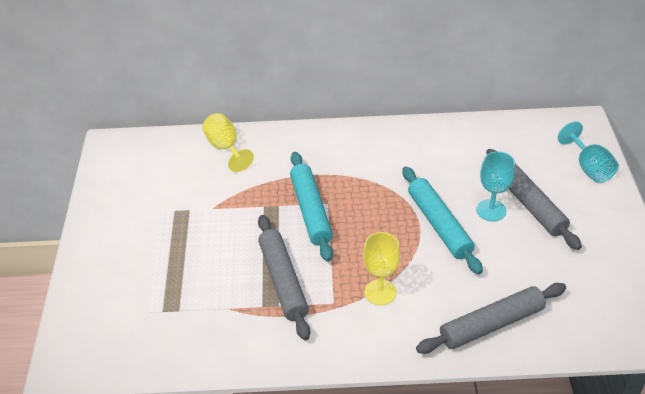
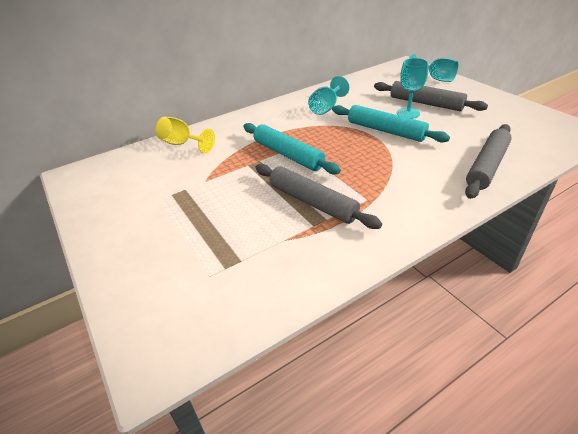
camera: 30 degrees left, 5 degrees down
yellow goblet [363,232,400,306] -> none
none -> turquoise goblet [308,76,350,115]

